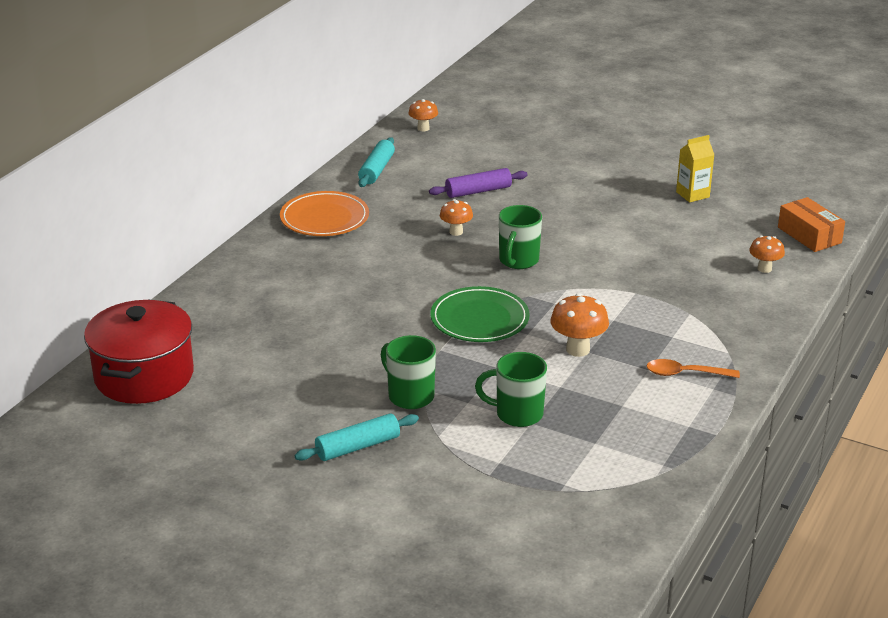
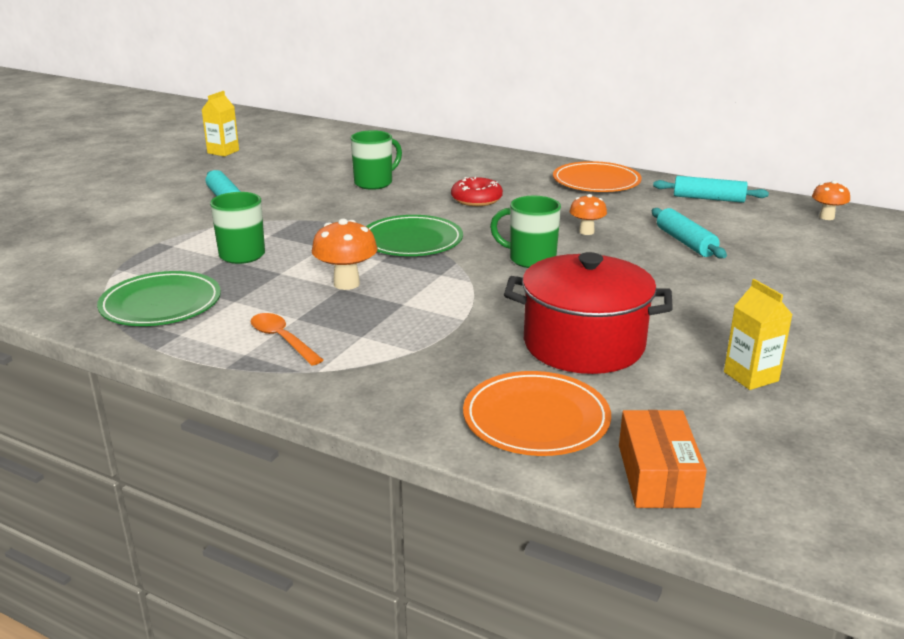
camera: 90 degrees right, 5 degrees down
red pot [84,299,194,404] -> red pot moved to [504,252,673,374]
green mug [381,335,436,409] -> green mug moved to [350,130,402,190]
purple rolling pin [429,168,528,198] -> turquoise rolling pin [652,208,727,258]
orange spoon [647,359,740,378] -> orange spoon turned 45 degrees counterclockwise [251,313,323,366]
orange mushroom [749,236,785,273] -> orange plate [463,371,611,456]
orange box [778,197,845,252] -> orange box turned 60 degrees counterclockwise [619,410,707,508]
none -> green plate [97,271,221,326]
none -> yellow carton [202,91,239,157]
none -> red donut [451,177,503,206]

